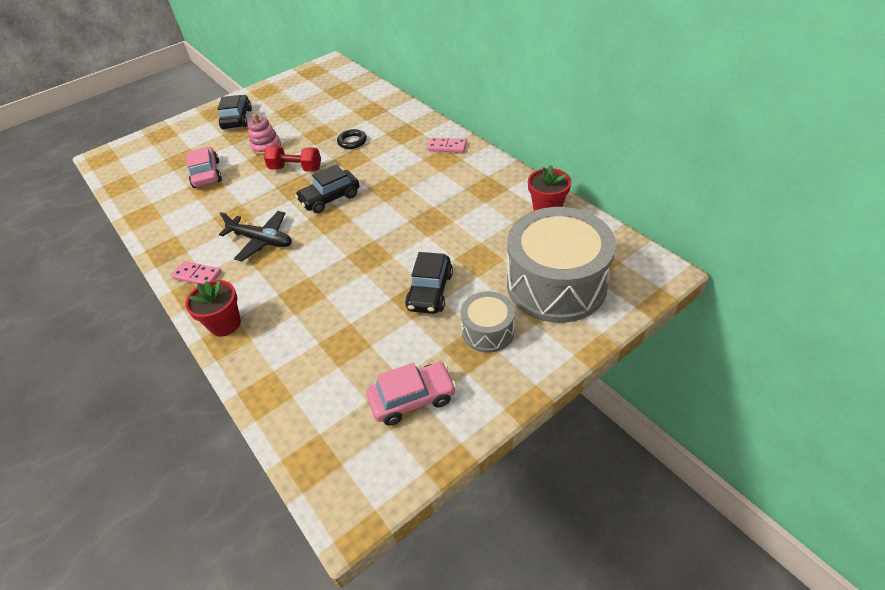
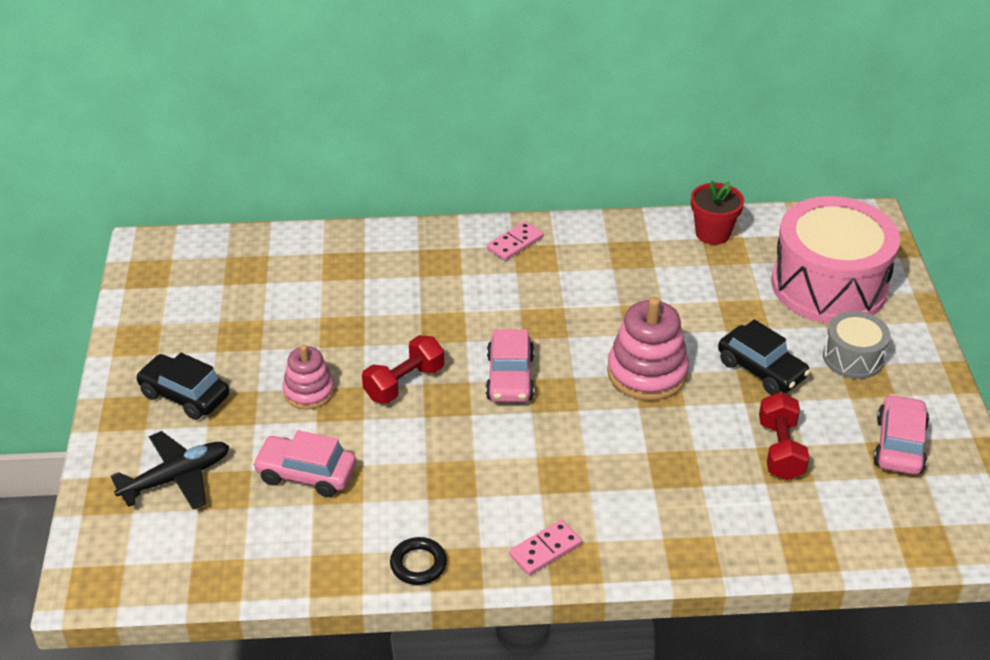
camera: 60 degrees left, 5 degrees down
red flower pot [185,280,241,336] -> none
black plane [219,211,292,262] -> black plane moved to [110,431,229,509]
black car [295,164,360,213] -> pink car [486,329,534,402]
black ring [337,129,367,149] -> black ring moved to [390,537,447,585]
grey drum [507,207,616,323] -> pink drum [771,196,900,324]
none -> pink stacking toy [607,297,689,401]
none -> red dumbbell [759,392,809,480]

